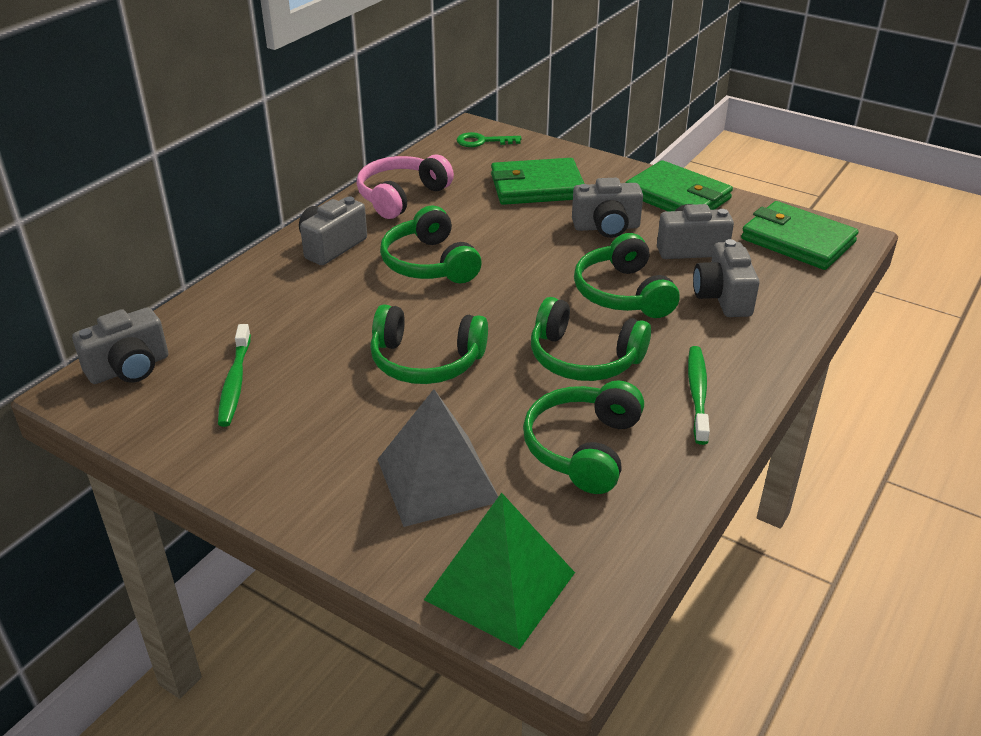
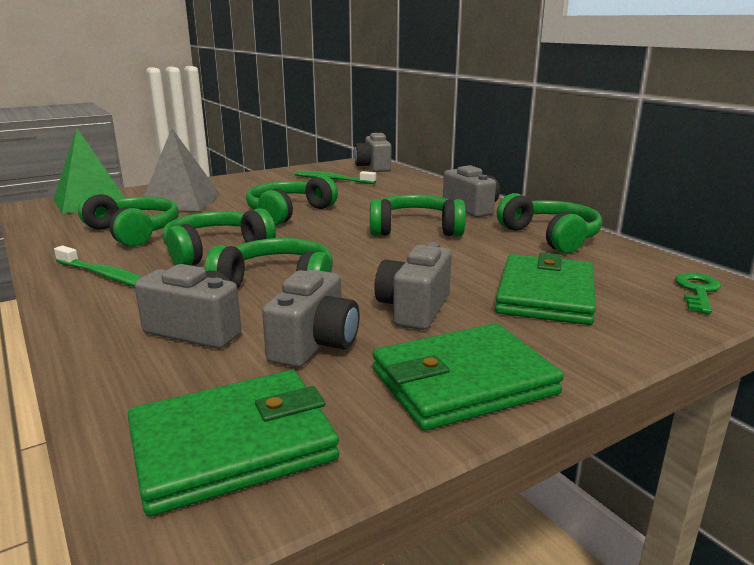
camera: 115 degrees right, 15 degrees down
pink headphones [356,155,454,219] -> green headphones [497,193,602,253]

